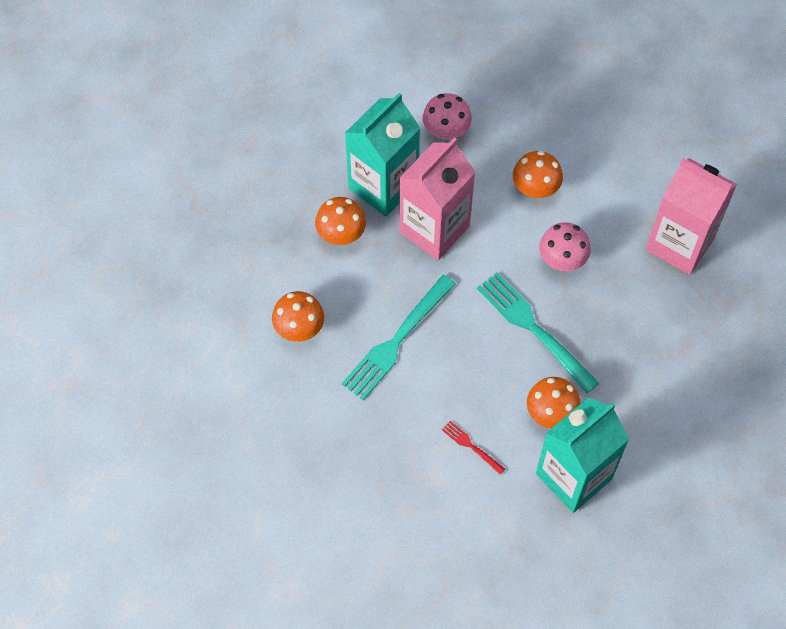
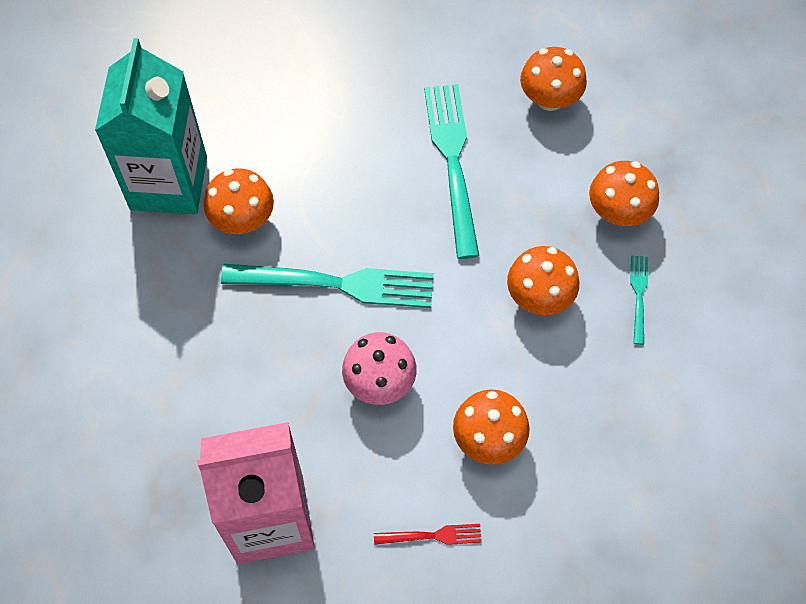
camera: 135 degrees right, 0 degrees up
turquoise carton [345,93,420,217] -> turquoise fork [630,255,648,345]
pink carton [399,137,475,260] -> orange mushroom [507,246,579,315]
pink mushroom [423,93,472,140] -> none
red fork [442,421,505,474] -> red fork moved to [374,524,482,545]

